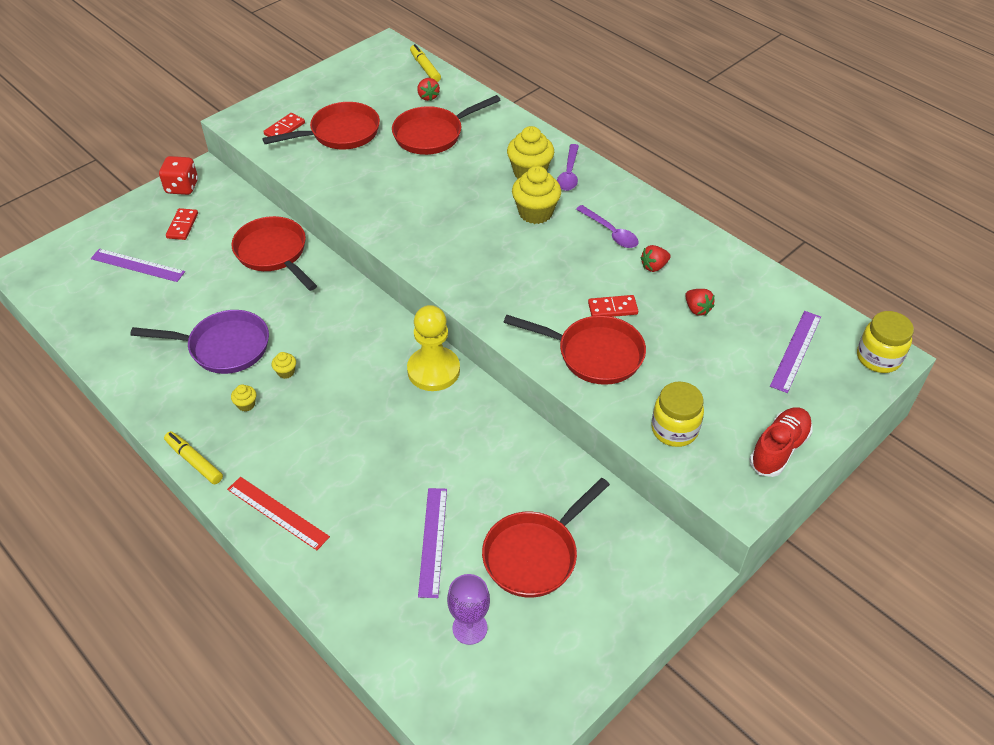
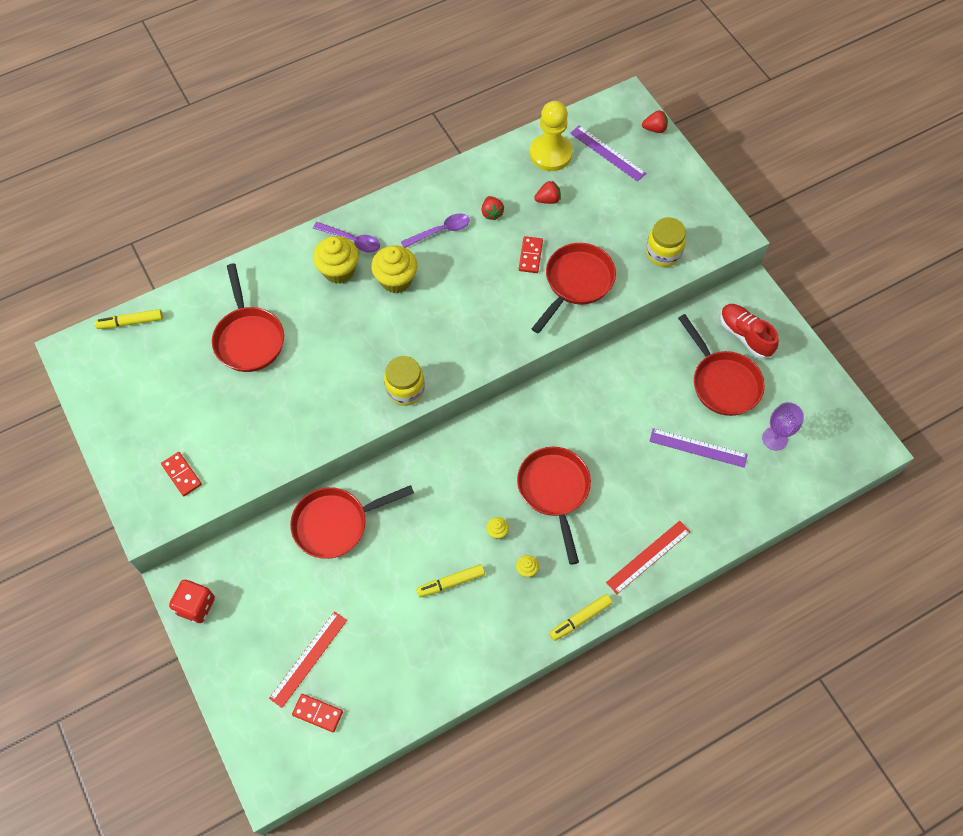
camera: 75 degrees left, 15 degrees up
purple ruler [91,249,185,282] -> red ruler [269,611,347,708]
purple pan [130,310,269,374] -> yellow marker [416,564,485,597]
red domino [166,208,198,240] -> red domino moved to [292,694,343,732]
red pan [262,102,380,149] -> red pan moved to [517,447,591,565]
yellow pawn [407,305,460,391] -> yellow pawn moved to [530,101,573,171]
red strawberry [417,78,440,101] -> red strawberry moved to [642,110,668,133]
red shoe [749,407,813,477] -> red shoe moved to [720,304,779,359]
yellow jar [857,311,914,373] -> yellow jar moved to [384,356,425,406]

